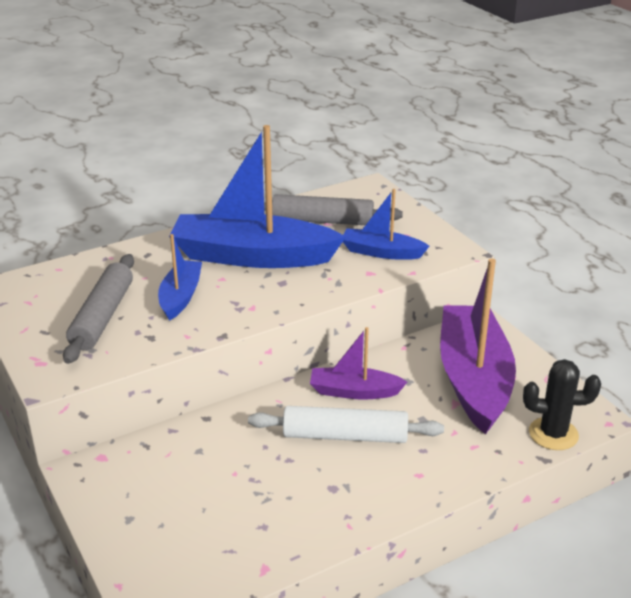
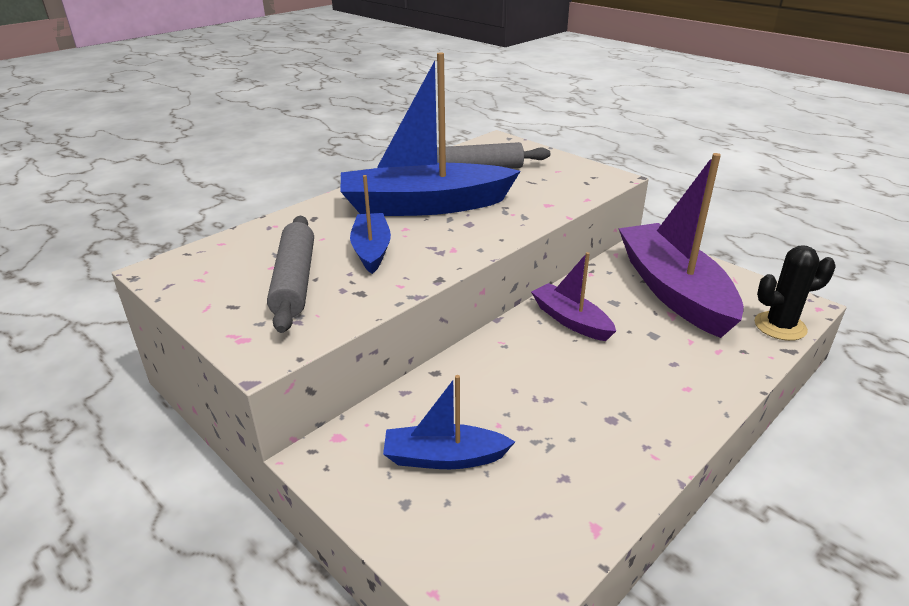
camera: 15 degrees left, 0 degrees up
white rolling pin [248,406,444,443] -> none
purple boat [310,327,407,399] -> purple boat turned 60 degrees clockwise [531,252,616,341]
blue boat [343,189,429,260] -> blue boat moved to [383,375,515,469]

